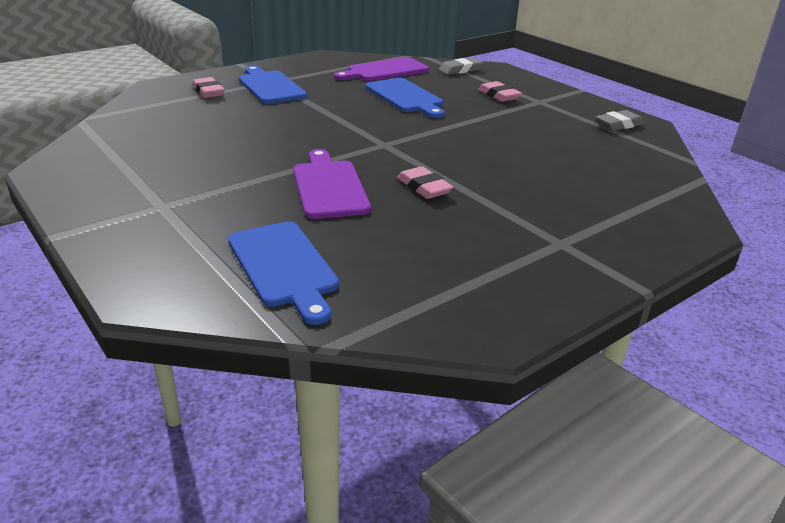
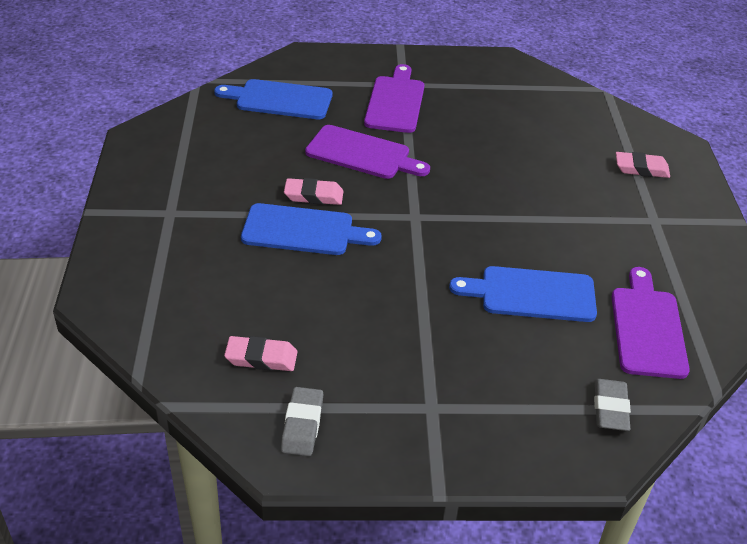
camera: 125 degrees right, 10 degrees up
blue cutting board [239,66,307,104] -> blue cutting board moved to [241,203,382,255]
pink eraser [478,81,522,102] -> pink eraser moved to [224,336,298,371]
none -> purple cutting board [364,64,424,133]

